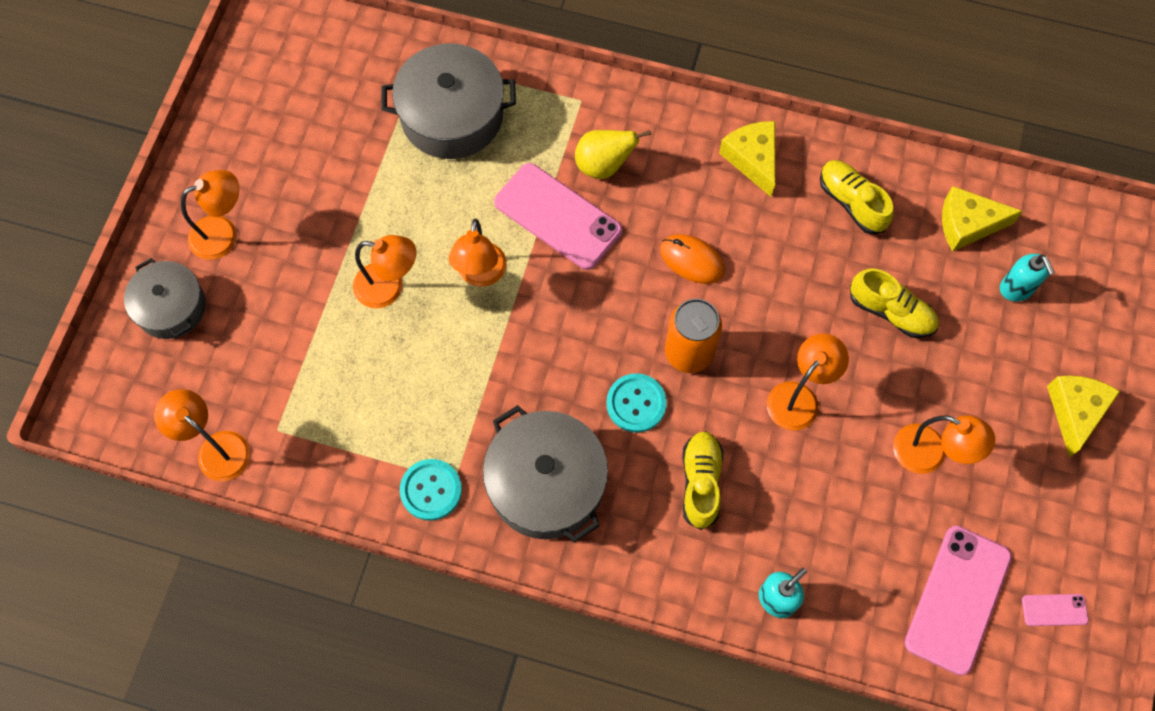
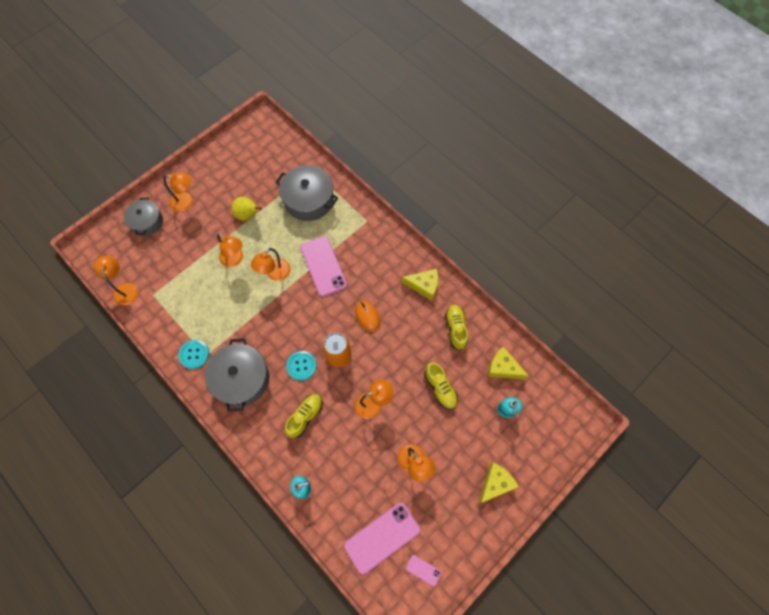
camera: 30 degrees right, 0 degrees up
yellow pear [575,130,651,179] -> yellow pear moved to [231,197,262,221]
yellow cheese [719,121,775,197] -> yellow cheese turned 90 degrees clockwise [402,269,438,300]

